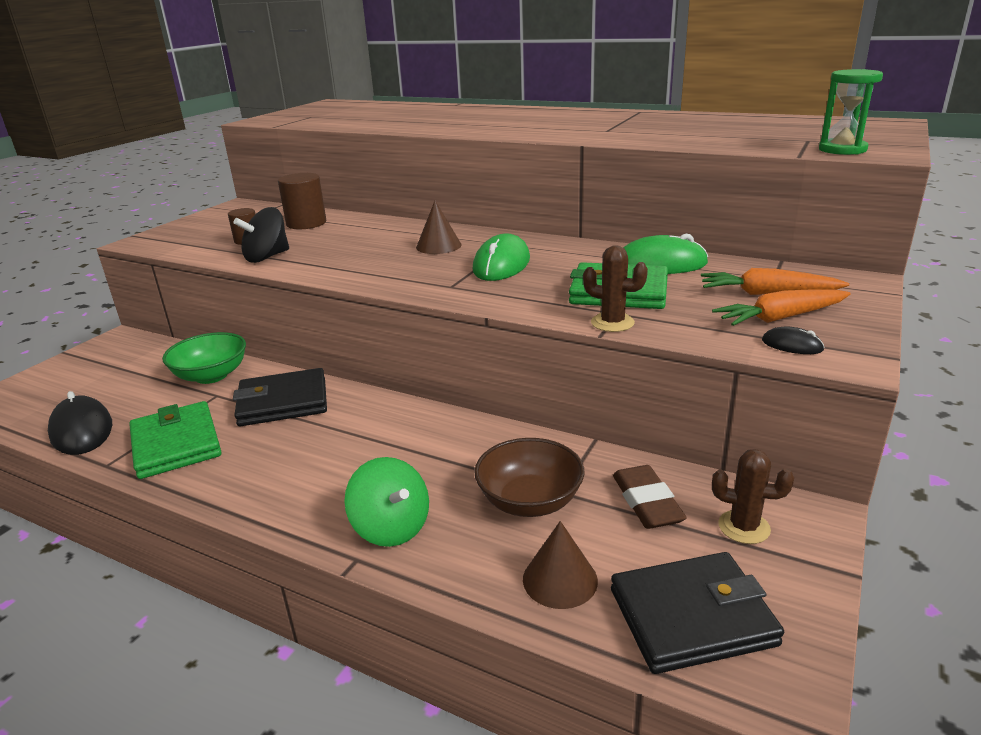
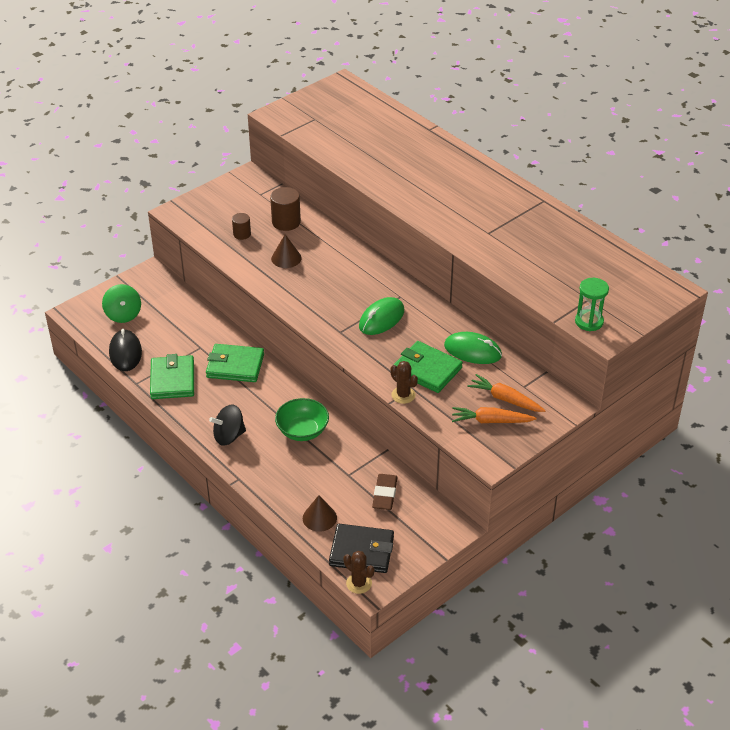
camera: 20 degrees right, 15 degrees up
green bowl [162,332,246,384] -> green bowl moved to [275,398,329,441]
black spinning top [233,207,289,263] -> black spinning top moved to [209,405,246,445]
black wallet [233,368,327,426] -> green wallet [206,344,264,382]
green spinning top [344,457,429,547] -> green spinning top moved to [102,284,141,323]
brown cone [416,201,462,254] -> brown cone moved to [271,234,302,268]
brown bowl [474,438,584,517] -> none
brown cactus [712,449,794,544] -> brown cactus moved to [344,551,374,594]
black mouse [762,327,825,354] -> none

